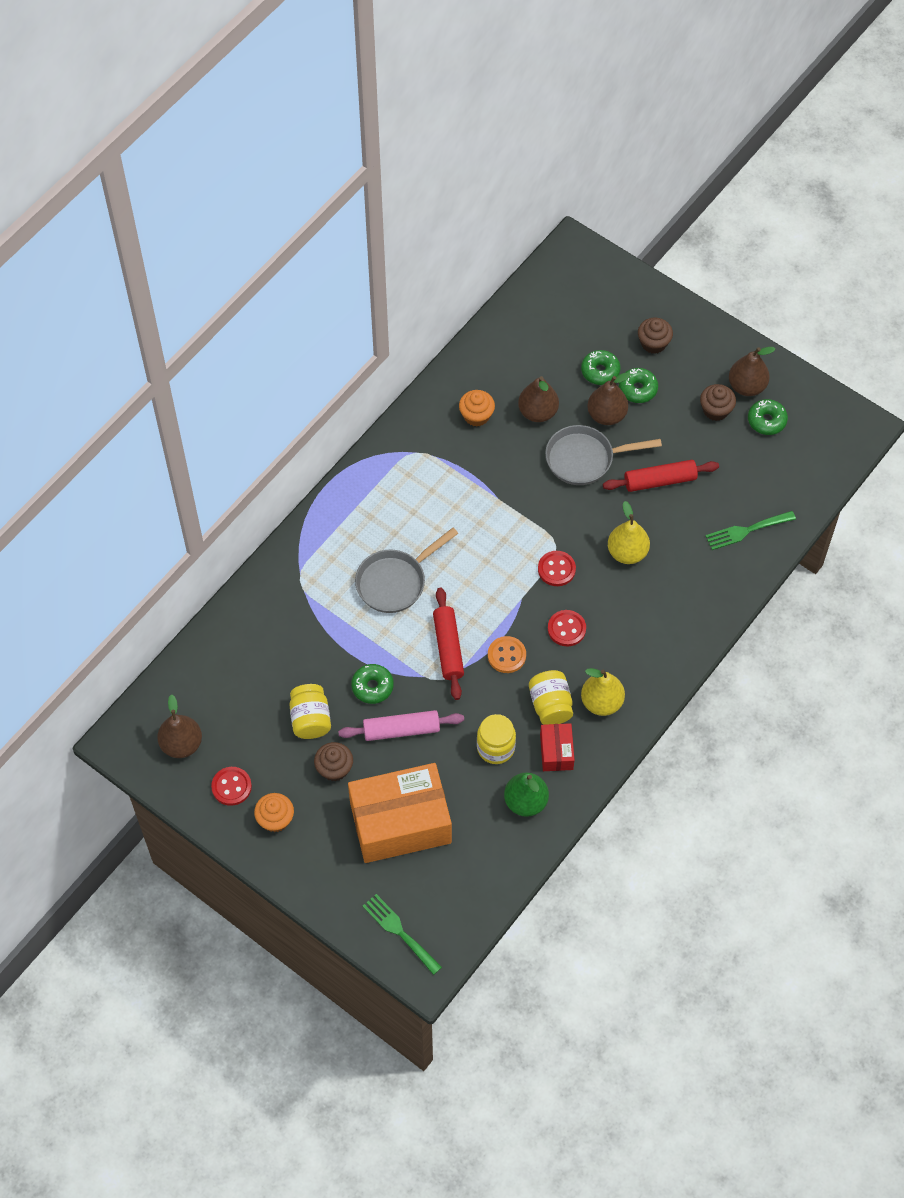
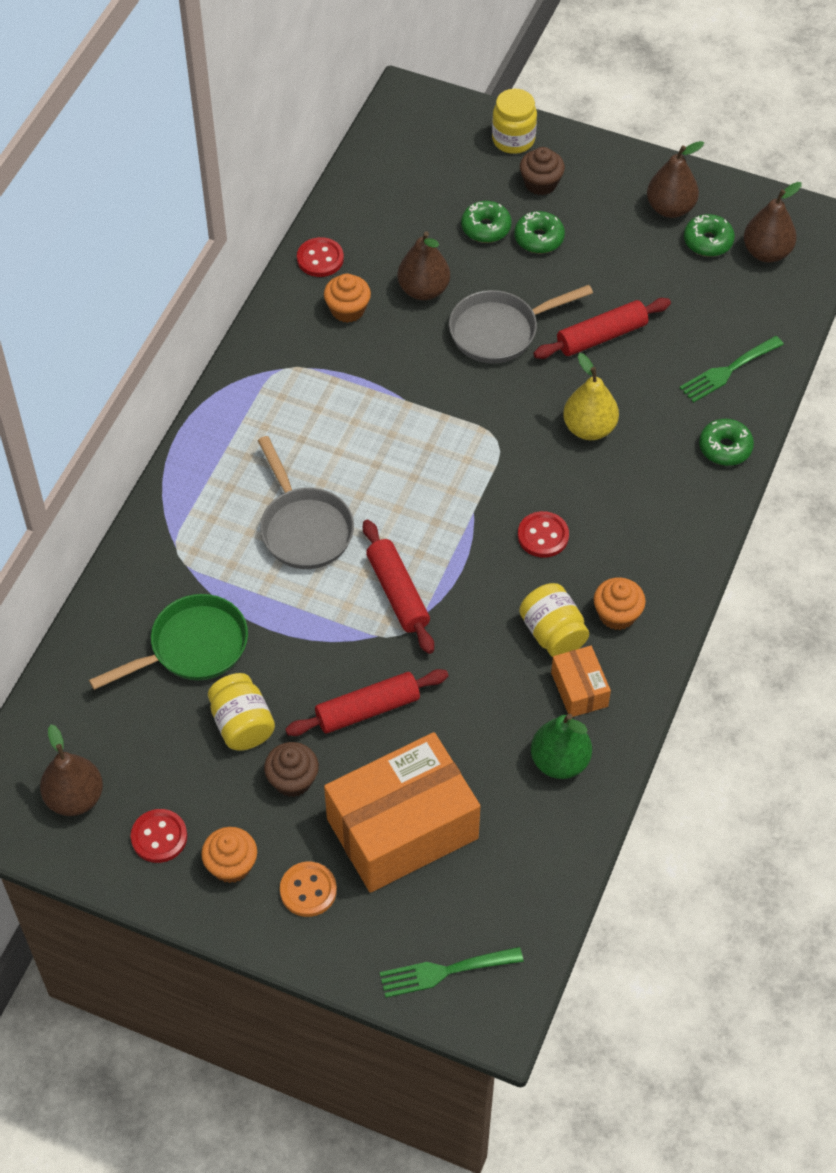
camera: 15 degrees left, 5 degrees down
pink rolling pin [338,710,464,741] -> red rolling pin [285,669,448,736]
green donut [351,664,394,704] -> green donut moved to [699,419,754,466]
grey pan [355,528,458,613] -> grey pan turned 60 degrees counterclockwise [258,436,354,569]
green fork [362,894,442,975] -> green fork turned 45 degrees counterclockwise [380,947,524,998]
yellow jar [477,714,516,764] -> yellow jar moved to [492,89,537,154]
orange button [488,636,526,673] -> orange button moved to [280,862,337,917]
red button [538,551,576,586] -> red button moved to [297,237,344,277]
red box [540,723,575,771] -> orange box [551,646,611,717]
yellow pear [581,668,625,716] -> orange cupcake [594,577,646,630]
brown pear [587,372,631,425] -> brown pear moved to [744,182,802,263]
brown cupcake [700,384,736,421] -> none
none -> green pan [89,594,248,690]

